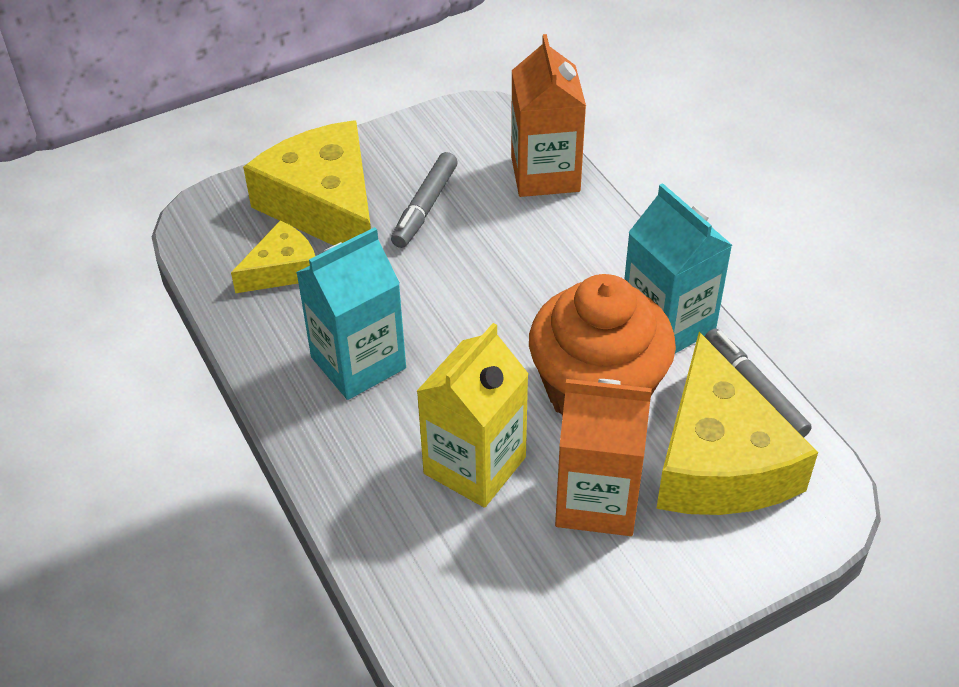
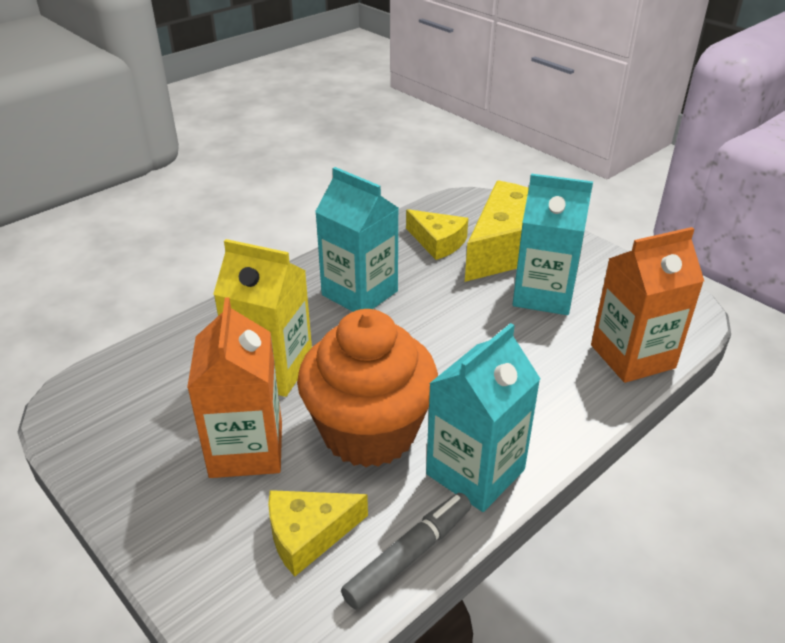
camera: 75 degrees right, 10 degrees down
grey marker [391,152,458,248] -> turquoise carton [512,174,593,315]
yellow cheese [656,332,818,515] -> yellow cheese [268,490,368,576], size x0.52

